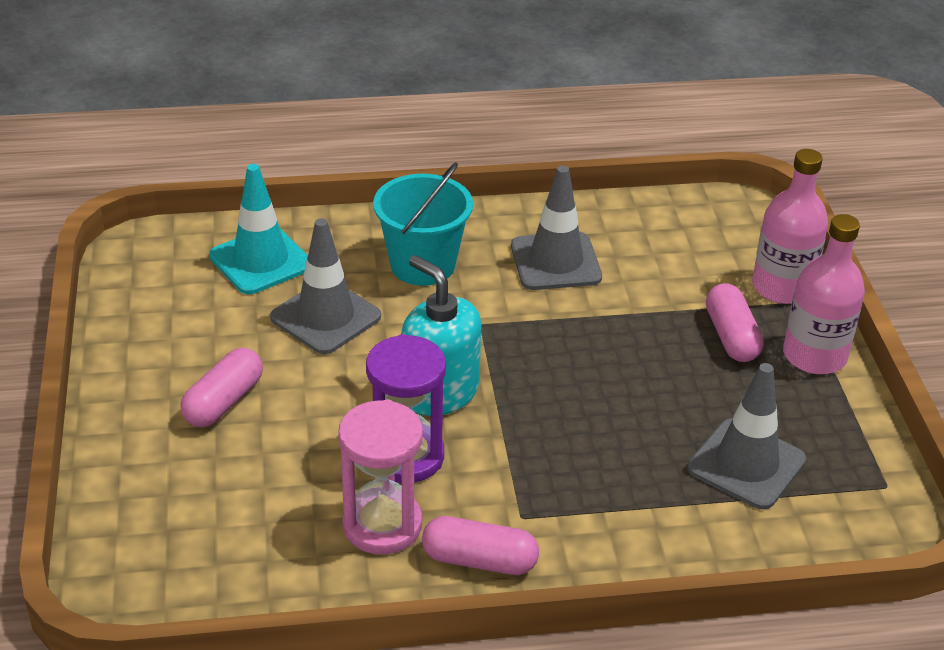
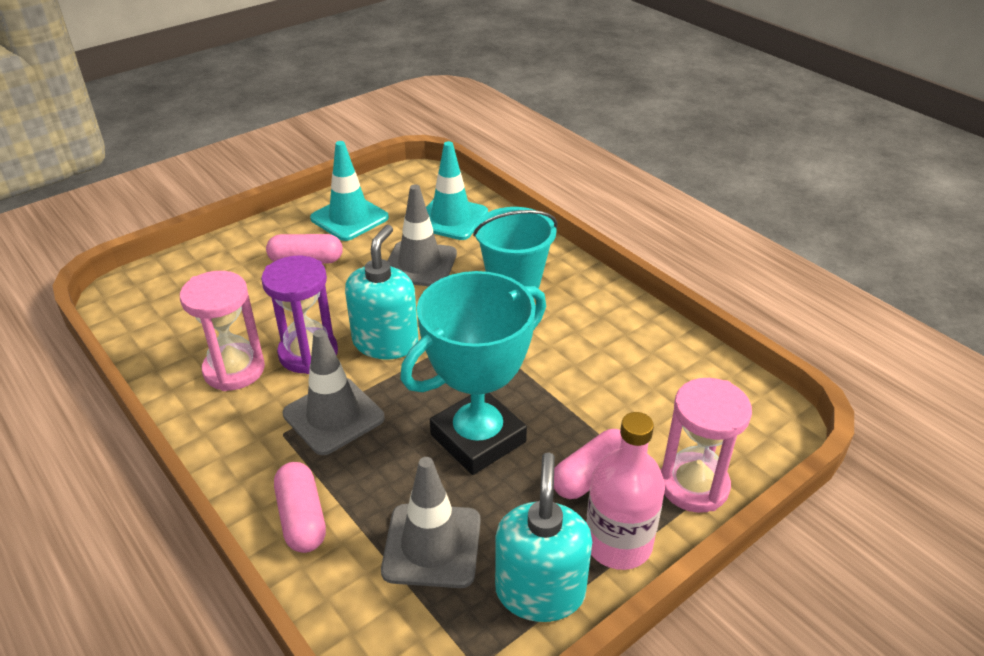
camera: 60 degrees right, 0 degrees up
pink capsule [422,516,539,575] -> pink capsule moved to [274,462,326,553]
grey traffic cone [511,166,602,290] -> grey traffic cone moved to [283,329,384,455]
pink bottle [752,149,828,304] -> pink hourglass [661,378,752,513]
none -> turquoise traffic cone [310,141,389,241]
none -> turquoise trophy [400,271,546,475]
none -> turquoise soap dispenser [495,452,592,622]

